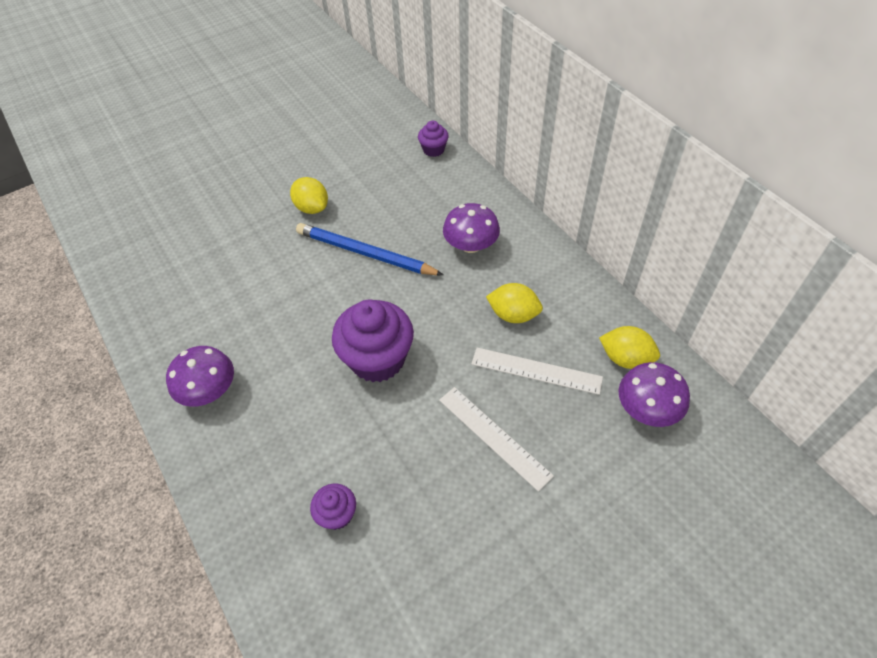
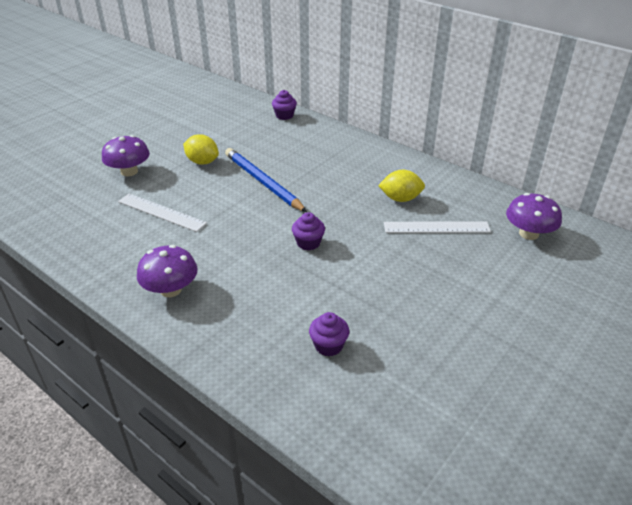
camera: 20 degrees left, 15 degrees down
blue pencil [296,223,443,275] -> blue pencil turned 45 degrees clockwise [225,148,307,212]
purple cupcake [332,300,414,382] -> purple cupcake [292,212,325,251], size x0.50
white ruler [439,387,554,492] -> white ruler moved to [118,194,207,232]
purple mushroom [443,203,500,253] -> purple mushroom moved to [102,135,150,176]
yellow lemon [599,326,660,369] -> none

